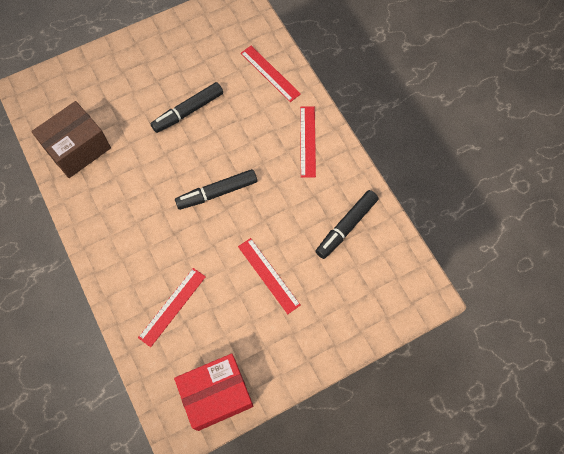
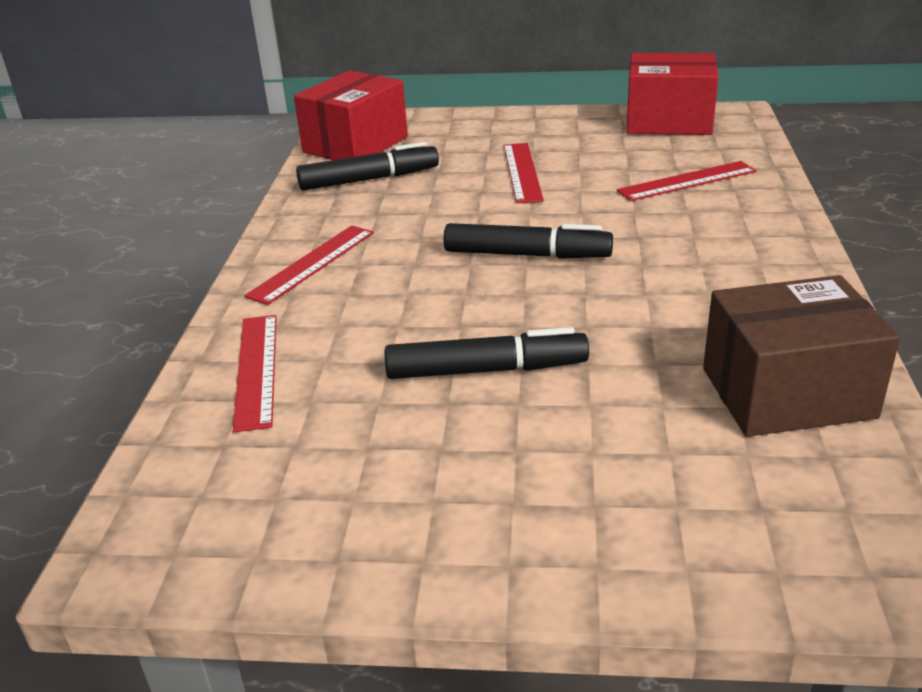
camera: 145 degrees left, 35 degrees down
none -> red box [294,70,408,160]

